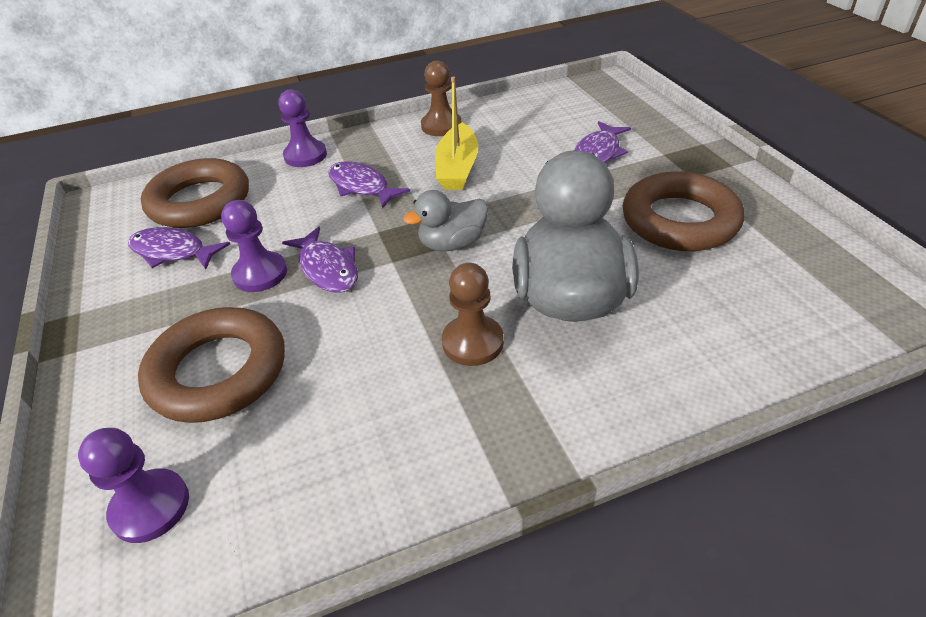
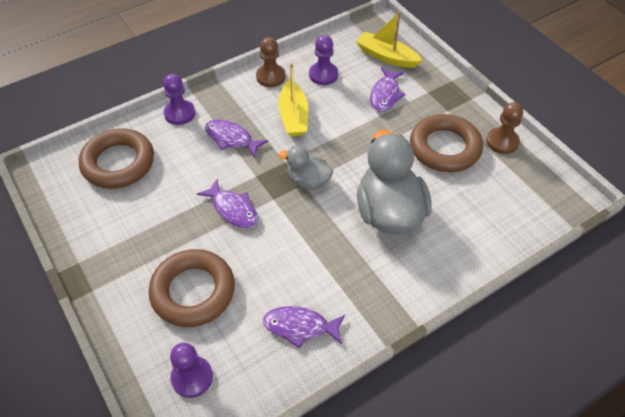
camera: 15 degrees left, 10 degrees up
purple fish [128,227,230,269] -> purple fish moved to [263,306,345,349]
purple pawn [221,200,287,292] -> purple pawn moved to [309,35,338,85]
grey duck [403,190,488,252] -> grey duck turned 60 degrees clockwise [279,146,333,190]
brown pawn [442,263,504,366] -> brown pawn moved to [486,102,523,154]
none -> yellow boat [356,11,422,68]

